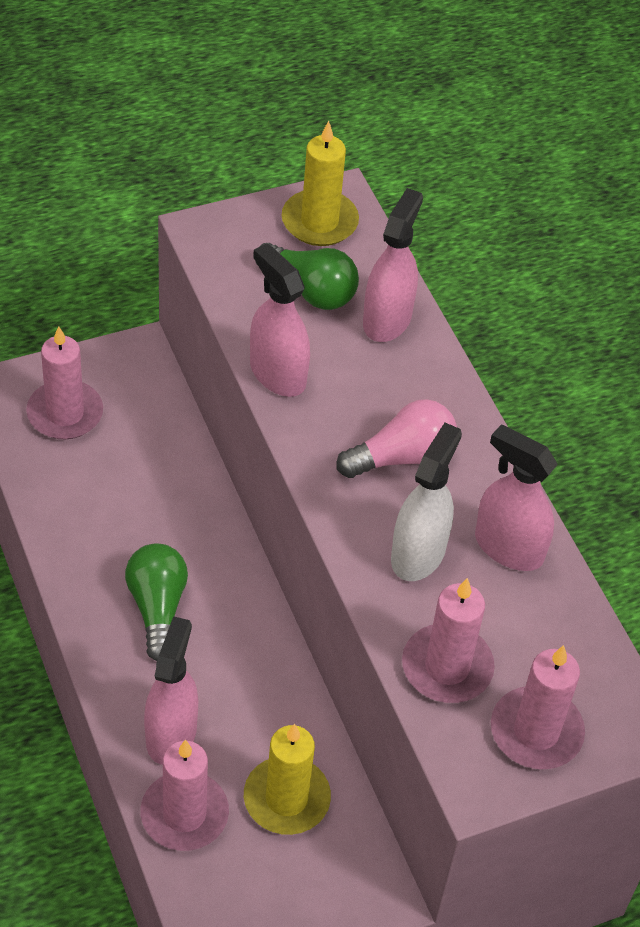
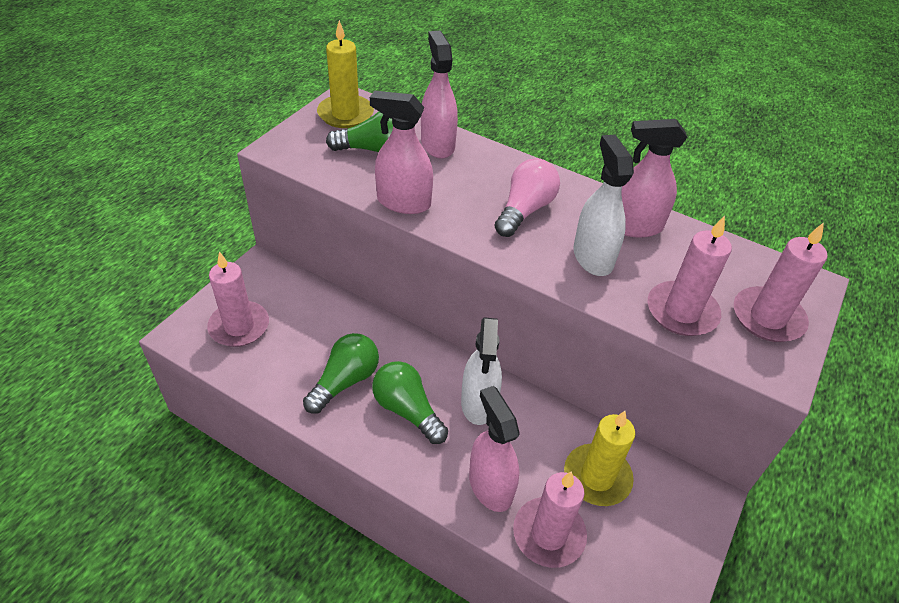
camera: 35 degrees left, 5 degrees down
none -> green light bulb [303,333,379,414]
none -> white spray bottle [461,317,502,425]

